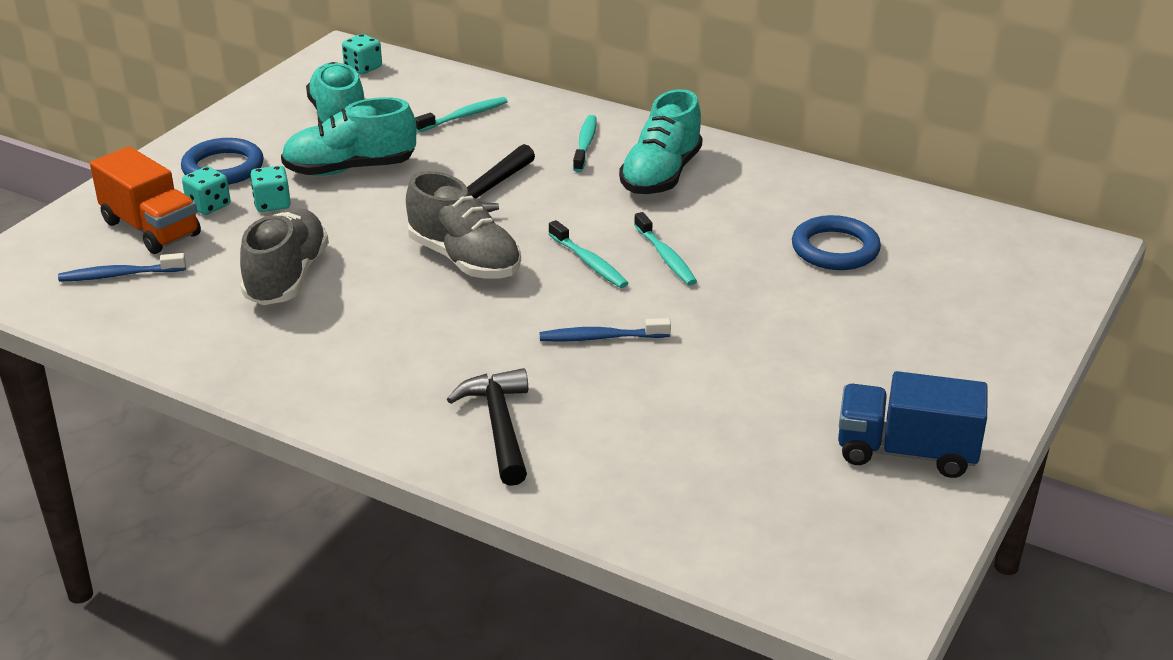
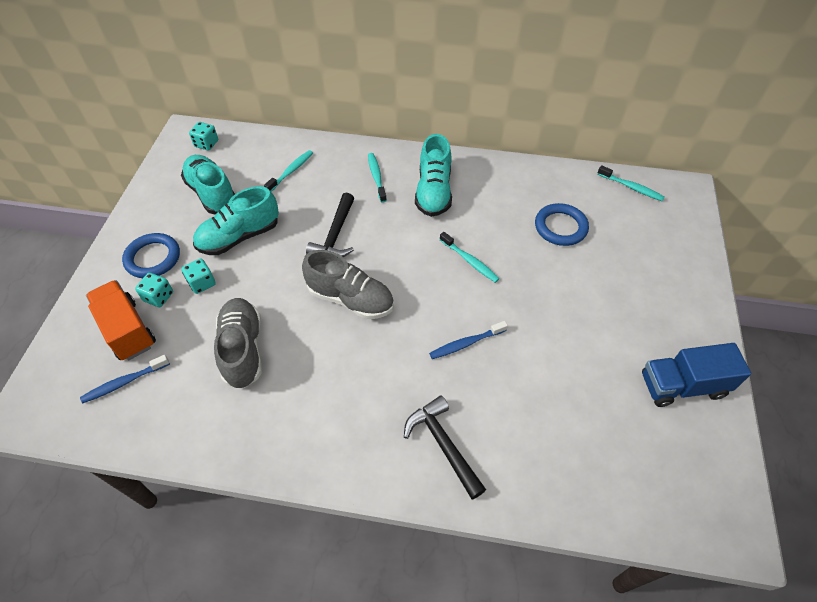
camera: 20 degrees left, 20 degrees up
orange truck [90,146,201,254] -> orange truck turned 150 degrees counterclockwise [86,280,156,360]
turquoise toothbrush [549,220,628,288] -> turquoise toothbrush moved to [597,165,665,201]

